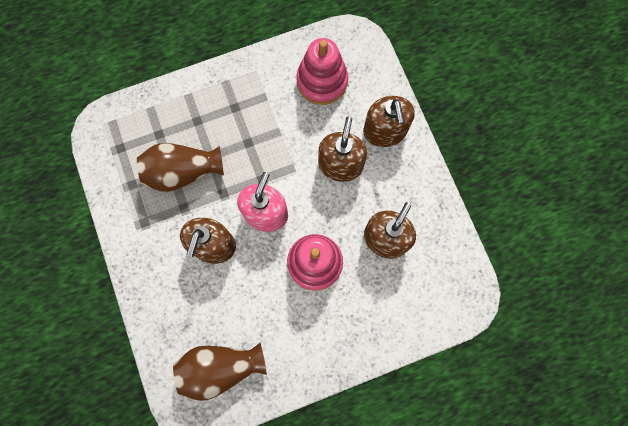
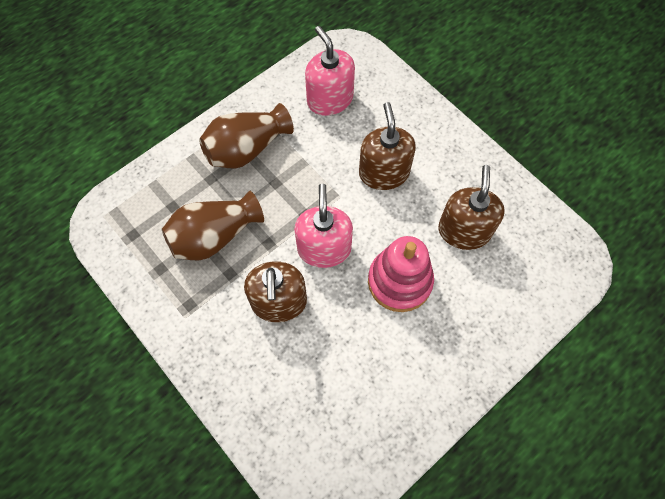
camera: 20 degrees left, 10 degrees down
brown vase [173,343,267,401] -> brown vase moved to [199,103,294,169]
pink stacking toy [296,38,348,105] -> pink soap dispenser [305,26,355,116]
brown soap dispenser [363,96,415,147] -> none

